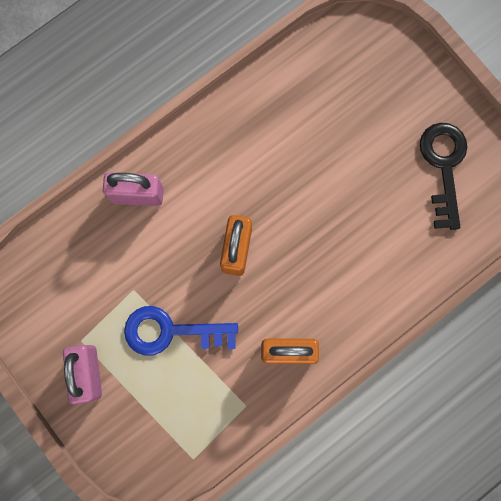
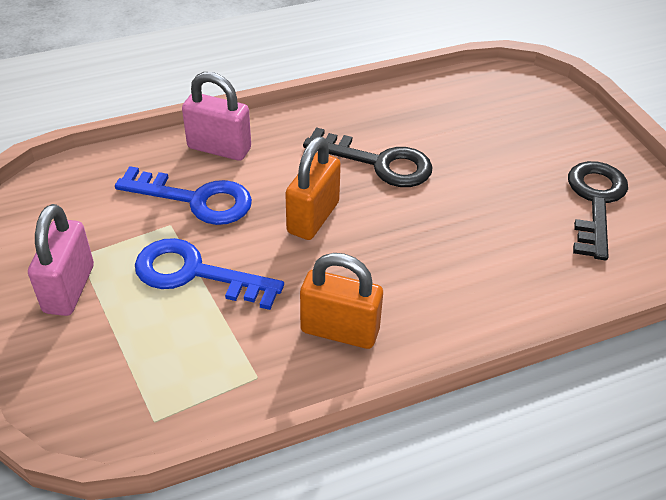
camera: 15 degrees right, 35 degrees down
none -> blue key [115,166,252,225]
none -> black key [303,127,433,187]

